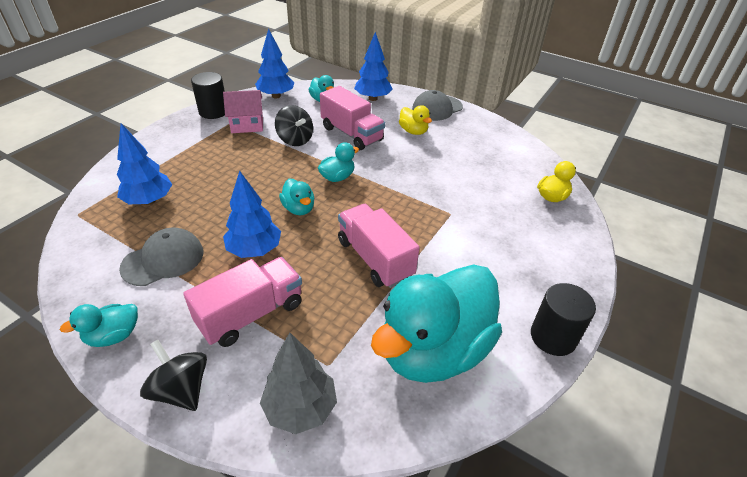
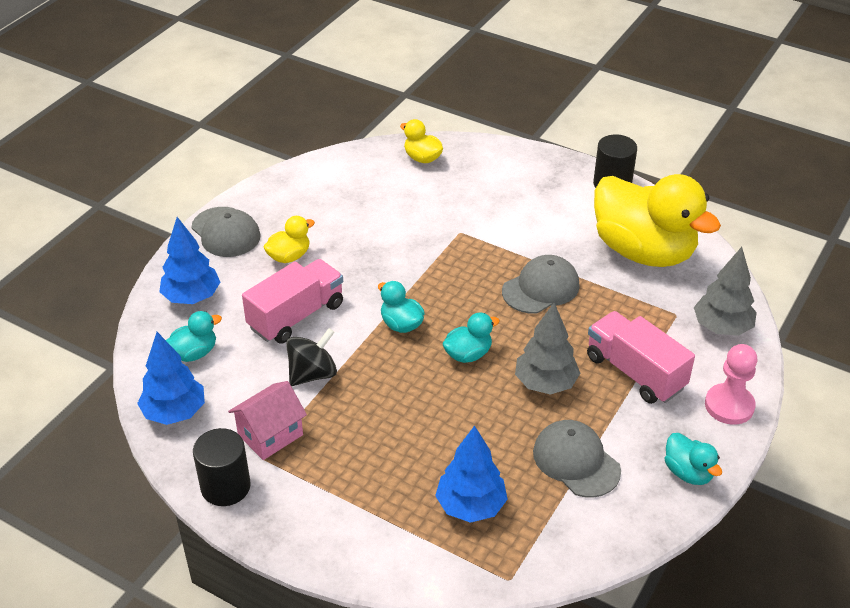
camera: 90 degrees left, 0 degrees up
black spinning top [140,340,207,411] -> pink pawn [705,344,757,425]
pink house [223,90,263,133] -> pink house turned 60 degrees clockwise [228,381,307,460]
blue tree [223,171,281,258] -> grey tree [515,303,580,395]
pink truck [338,204,420,288] -> grey cap [502,255,580,314]
turquoise duck [371,264,502,383] -> yellow duck [594,174,721,267]

